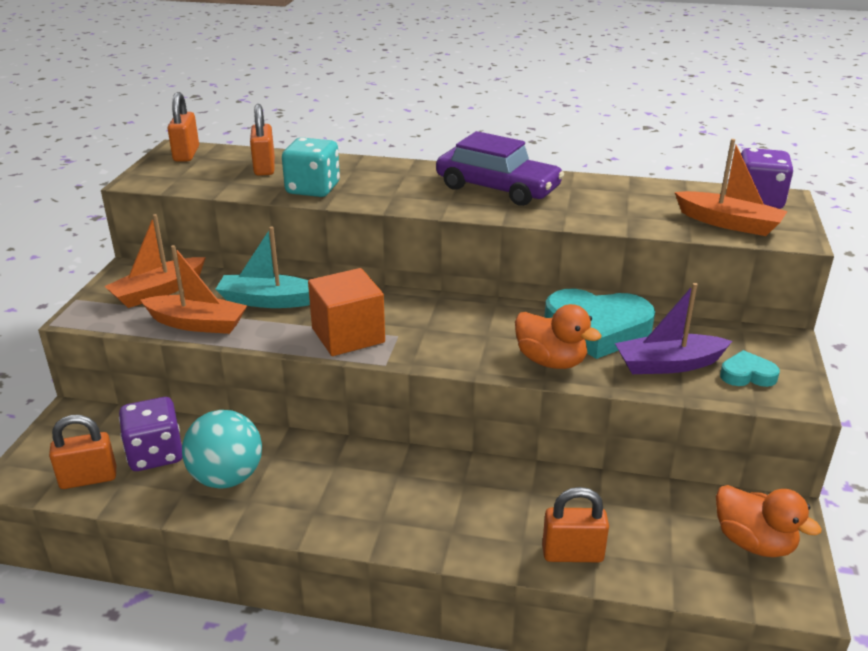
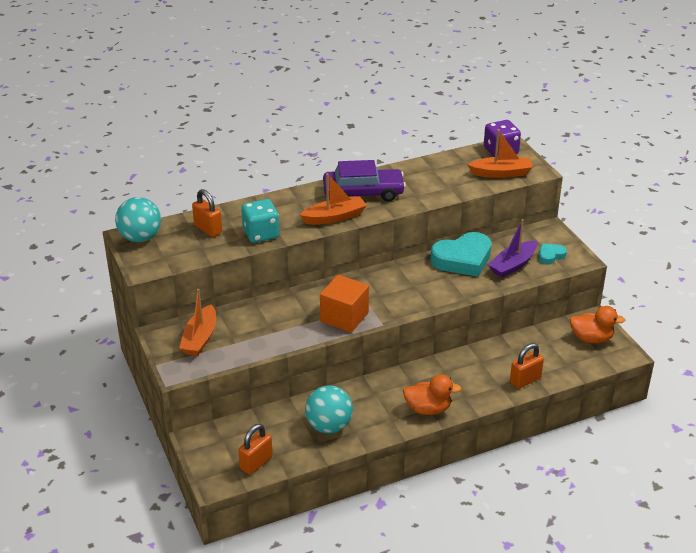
camera: 35 degrees left, 5 degrees up
purple dice [119,397,182,471] -> none
orange boat [140,245,247,334] -> orange boat moved to [300,173,367,225]
orange padlock [167,92,199,161] -> turquoise ball [115,197,161,242]
turquoise boat [216,226,310,308] -> none
orange duck [515,304,602,369] -> orange duck moved to [403,374,462,415]

